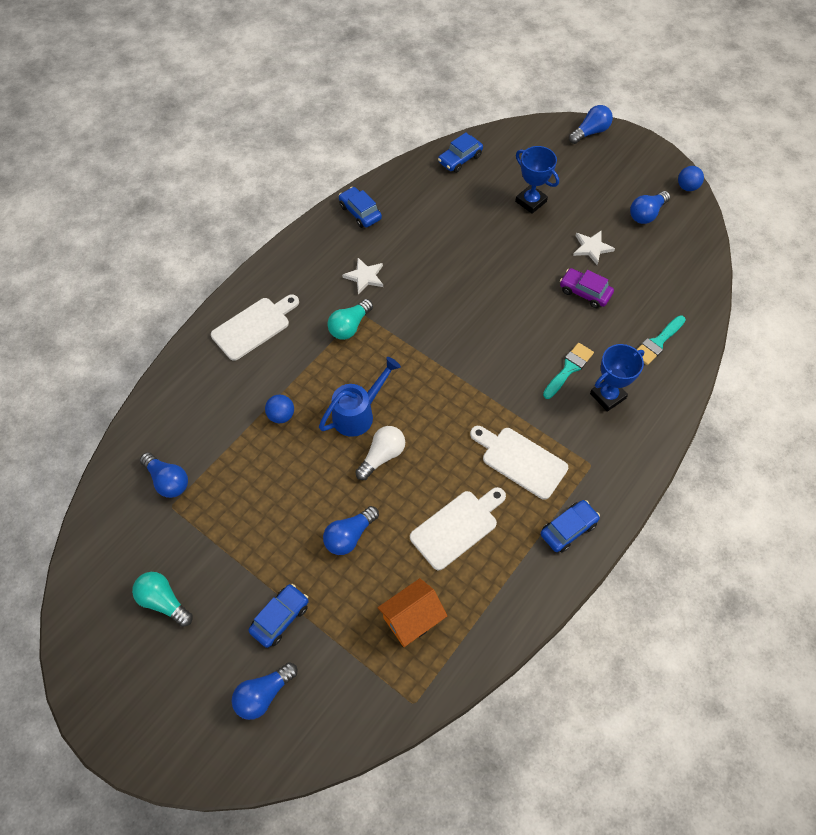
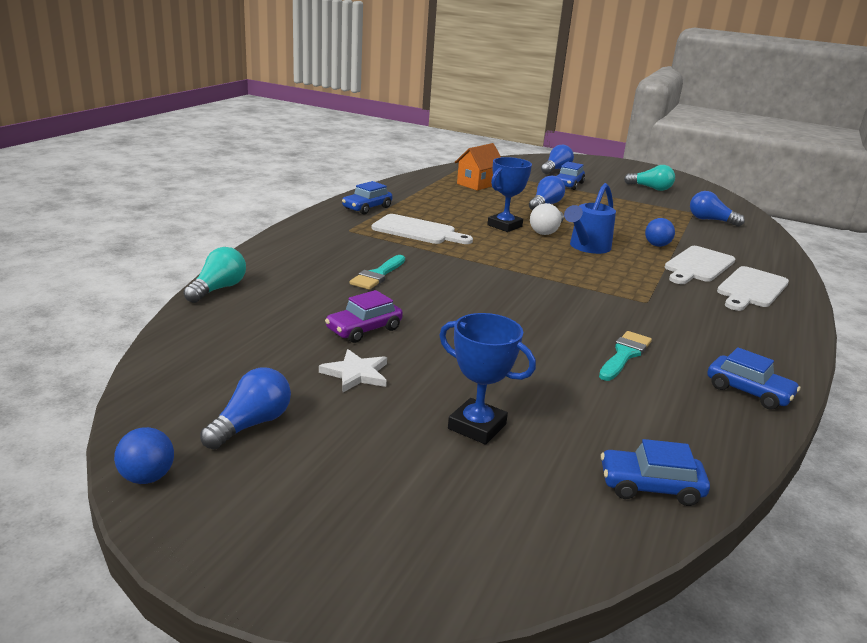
camera: 165 degrees right, 35 degrees down
turquoise light bulb [327,299,373,340] -> turquoise light bulb moved to [183,247,246,303]
white star [342,258,383,294] -> none
white cutting board [410,487,506,570] -> white cutting board moved to [665,246,735,284]
blue car [438,132,483,173] -> blue car turned 120 degrees counterclockwise [601,439,710,506]
purple car [560,268,614,308] -> purple car turned 120 degrees clockwise [325,290,403,343]
blue light bulb [569,105,613,144] -> none
blue trophy [590,344,644,412] -> blue trophy moved to [487,157,532,232]
turquoise brush [636,315,686,365] -> turquoise brush moved to [599,331,652,381]

